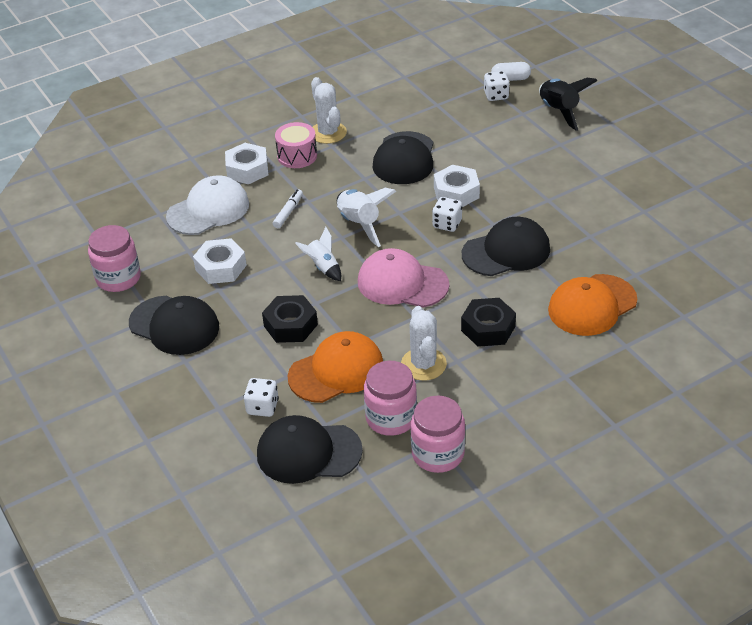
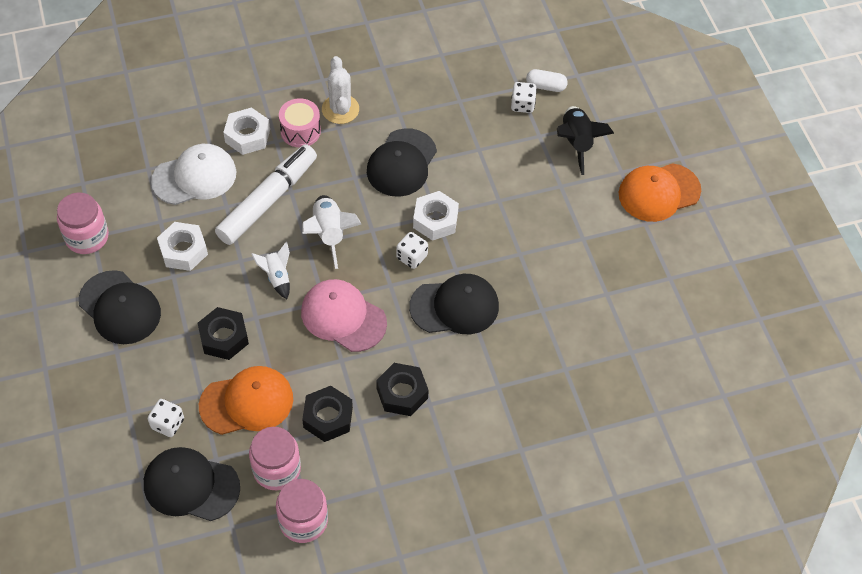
camera: 10 degrees right, 15 degrees up
white marker [273,189,303,228] -> white marker [215,144,317,245], size x2.46
white cactus [401,306,447,381] -> black nut [302,386,353,442]
orange cap [548,274,637,336] -> orange cap moved to [619,163,701,222]

